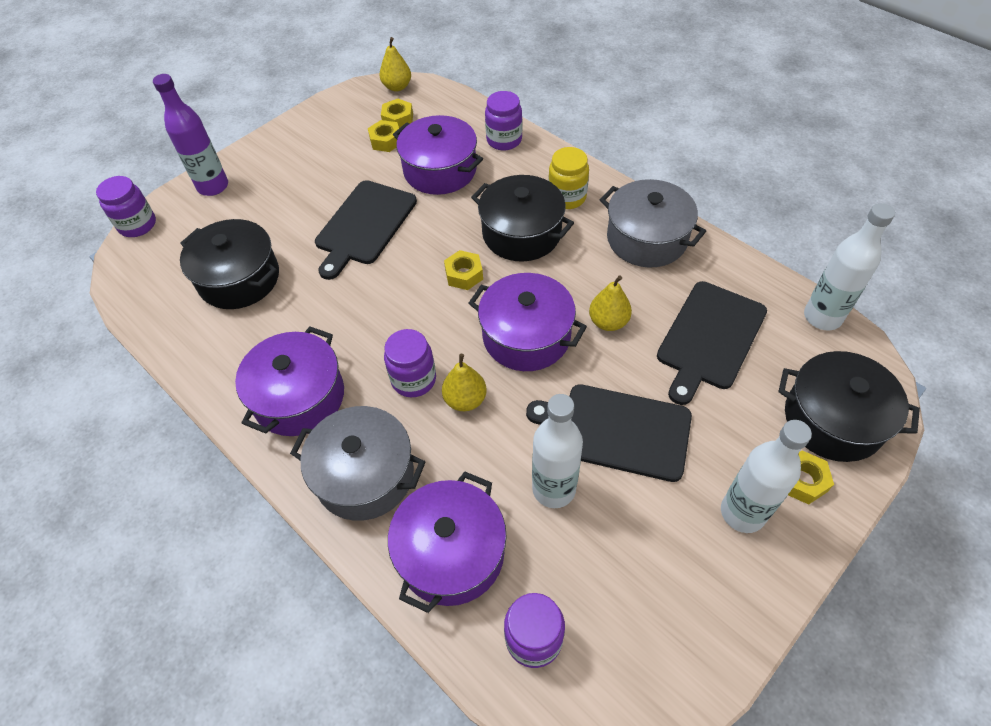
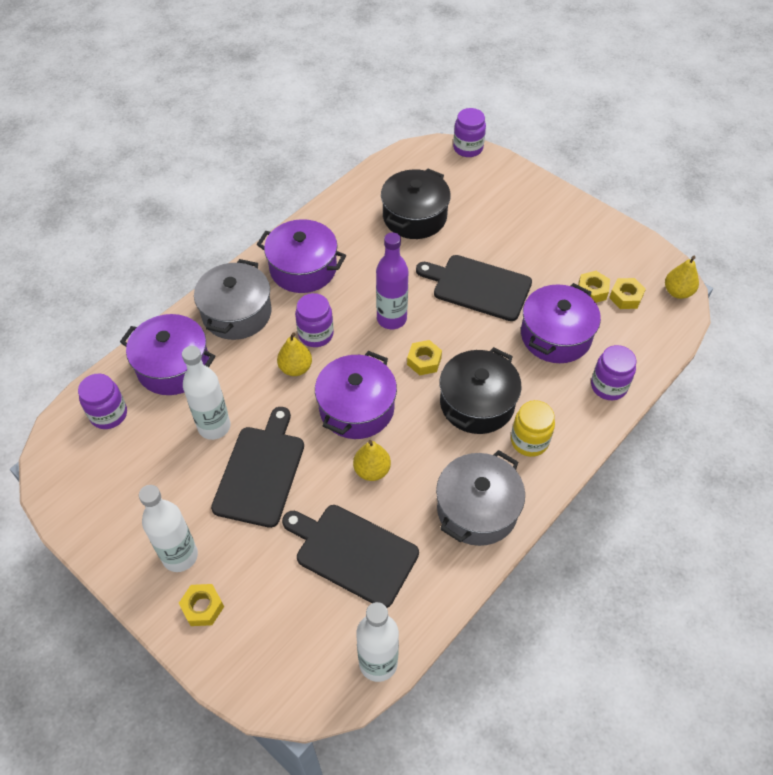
camera: 85 degrees right, 0 degrees up
purple bottle [153,74,228,196] -> purple bottle moved to [376,232,408,329]
black pot [778,351,920,462] -> none

